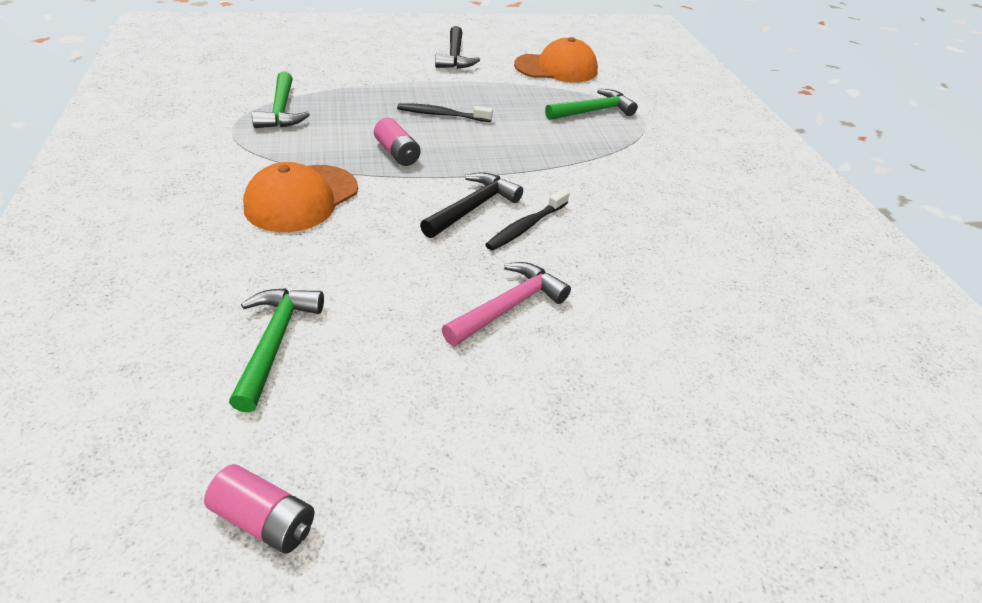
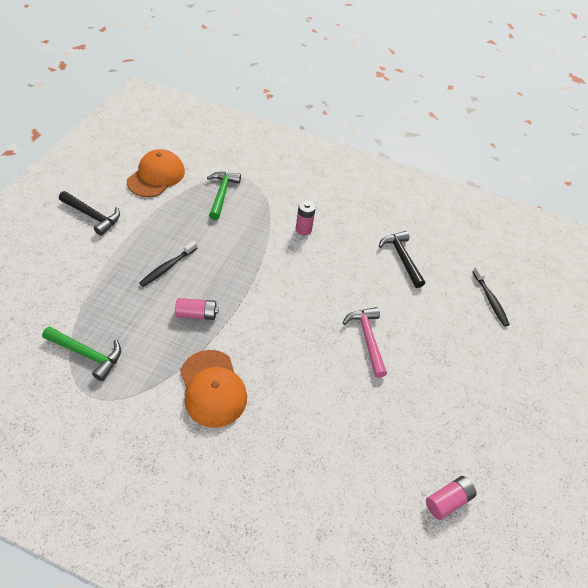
camera: 60 degrees left, 10 degrees up
green hammer [229,288,324,412] -> none
black hammer [420,172,523,238] -> black hammer moved to [379,231,425,288]
black toothbrush [485,189,570,251] -> black toothbrush moved to [472,266,510,326]
none -> pink battery [296,200,316,235]

